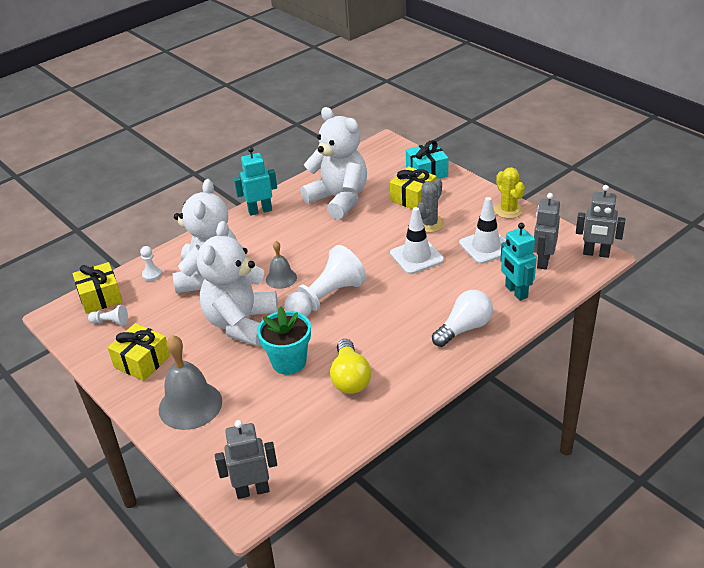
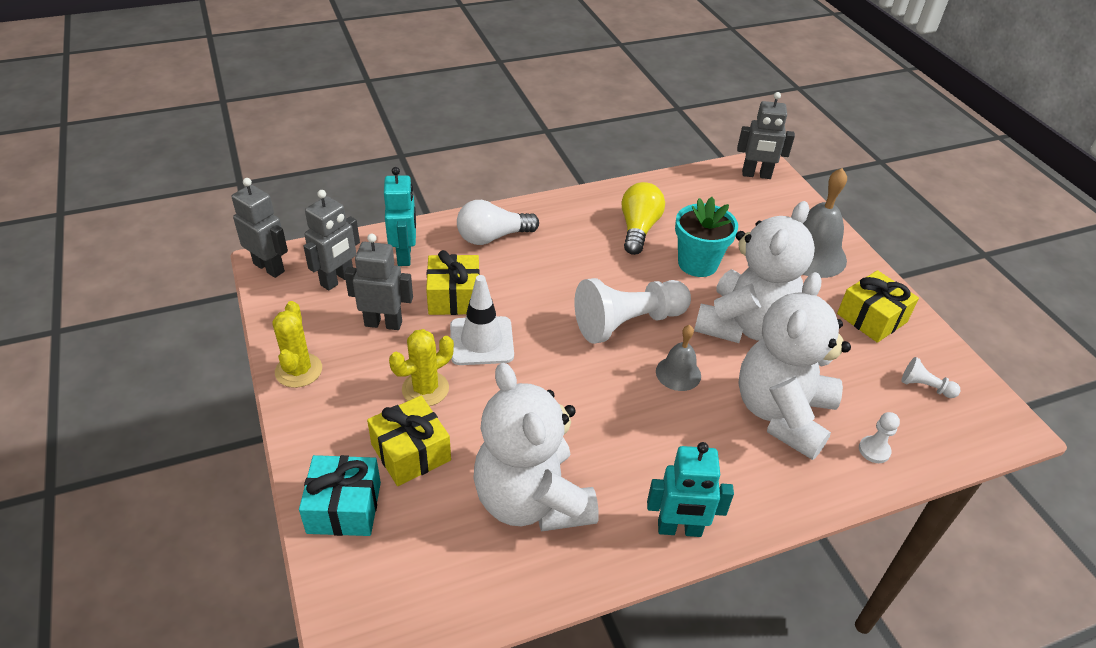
camera: 165 degrees left, 5 degrees up
yellow gift [72,262,123,314] -> yellow gift moved to [426,250,480,315]
grey cactus [417,179,445,233] -> yellow cactus [389,329,454,406]
white traffic cone [459,197,506,264] -> grey robot [345,234,413,330]

